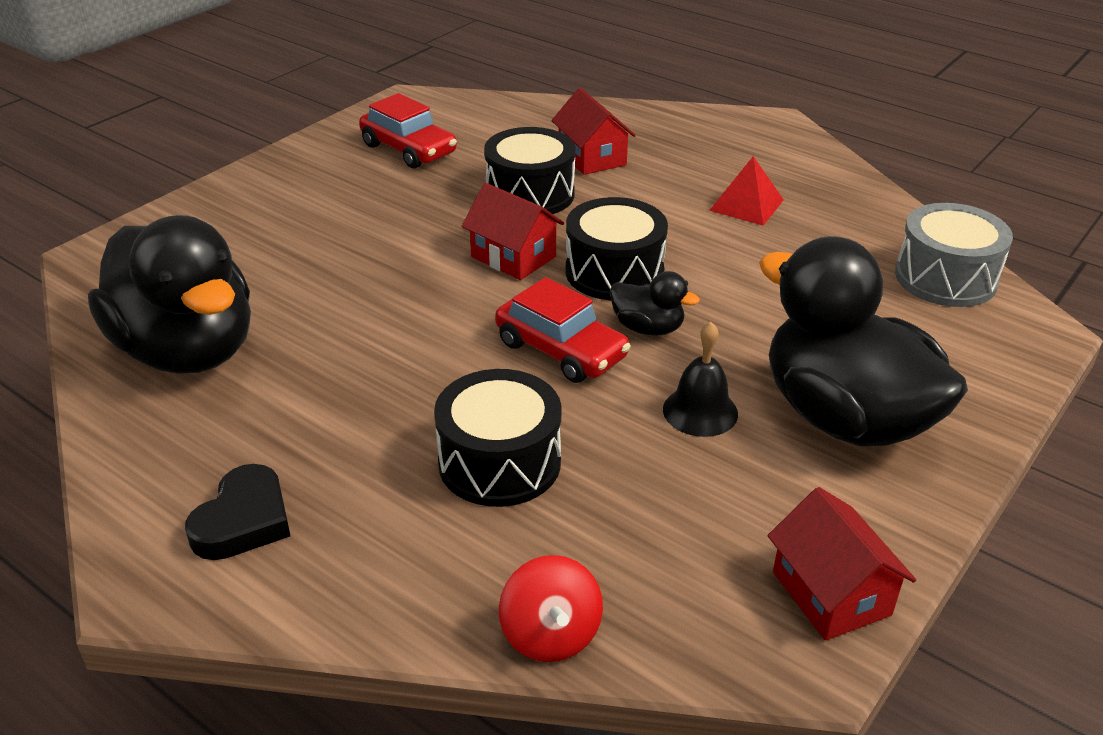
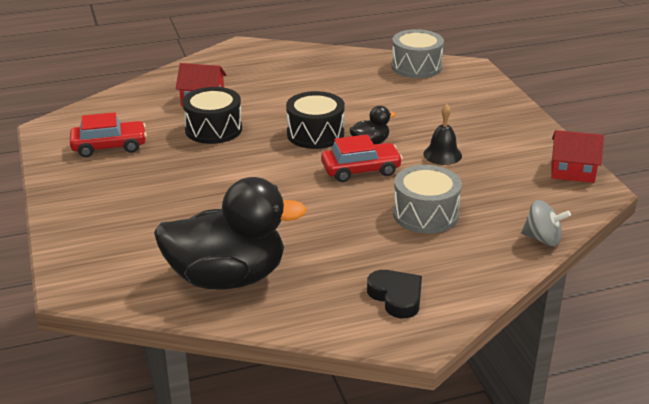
camera: 55 degrees left, 5 degrees down
black drum [434,369,562,507] -> grey drum [393,165,462,234]
red house [461,183,564,280] -> none
red spinning top [499,555,603,662] -> grey spinning top [522,200,571,246]
red pyramid [709,156,784,225] -> none
black duck [759,236,968,446] -> none

